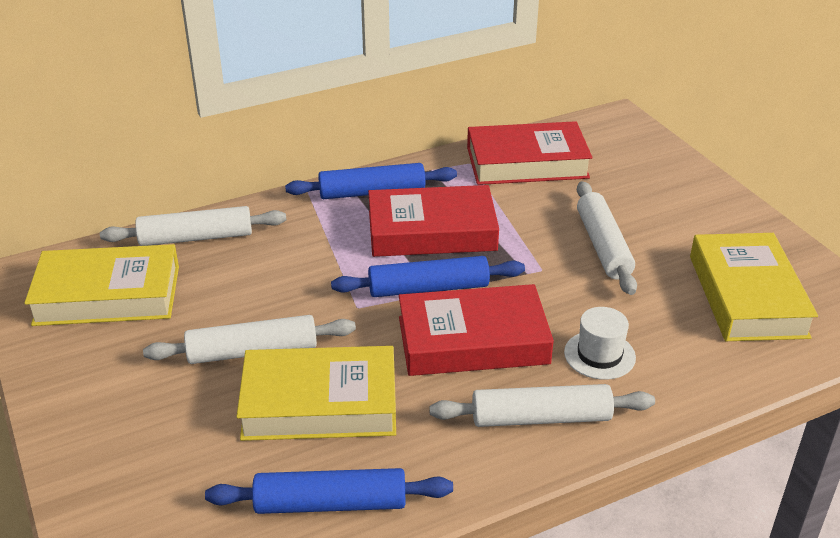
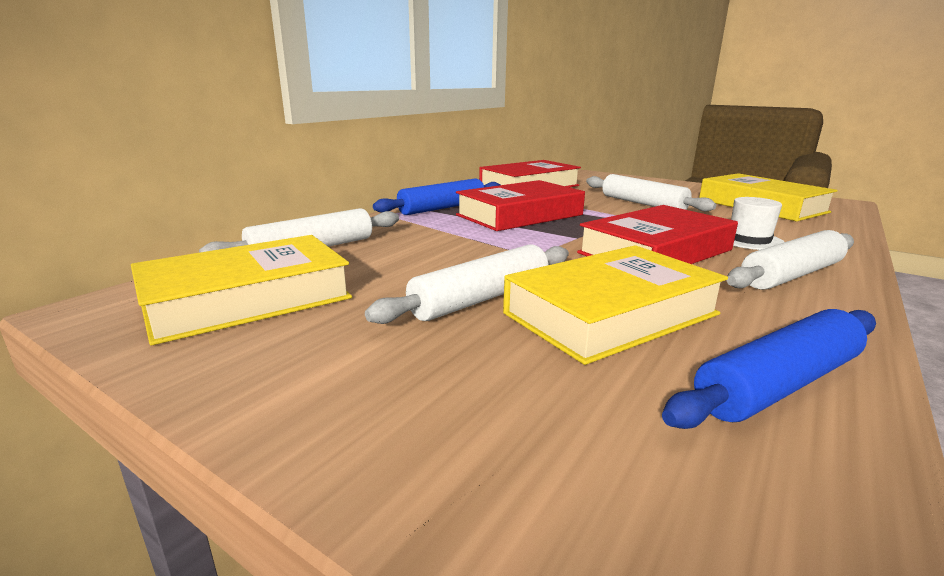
camera: 30 degrees left, 15 degrees down
blue rolling pin [331,256,525,297] -> none

